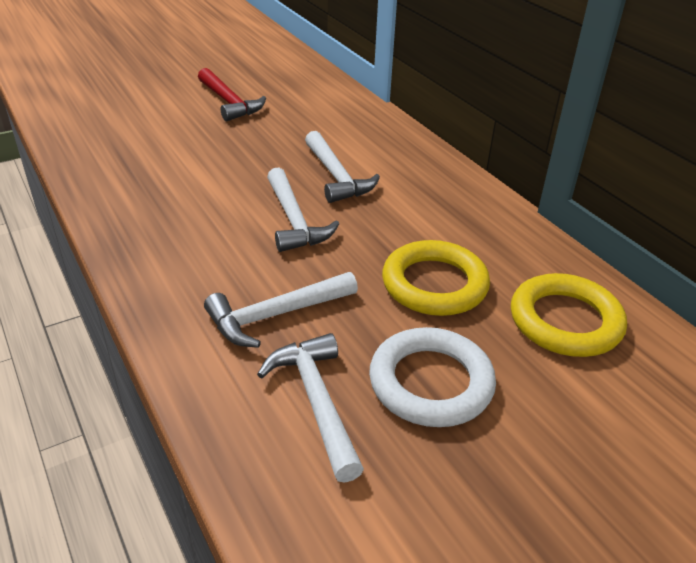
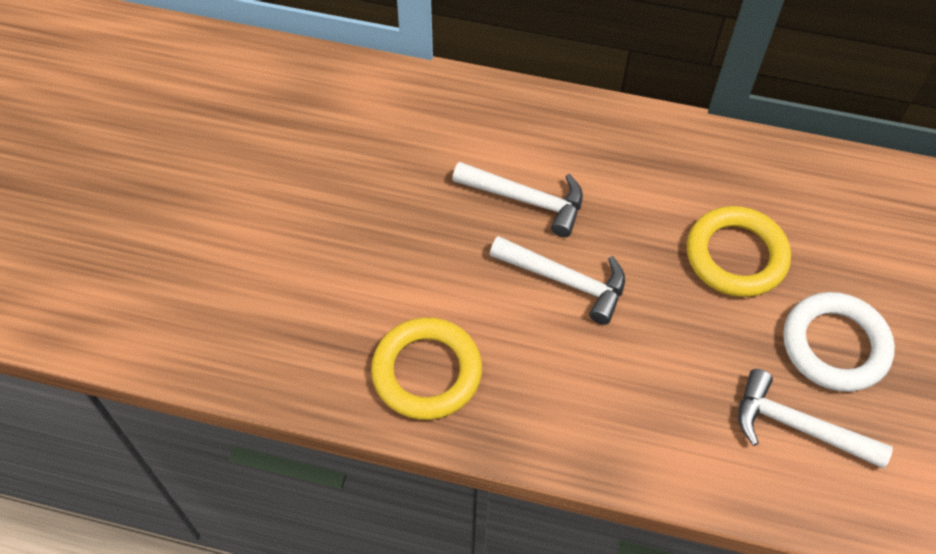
camera: 45 degrees left, 20 degrees up
red hammer [198,68,266,121] -> none
white hammer [204,272,358,348] -> none
yellow ring [511,273,627,357] -> yellow ring moved to [371,317,482,420]

